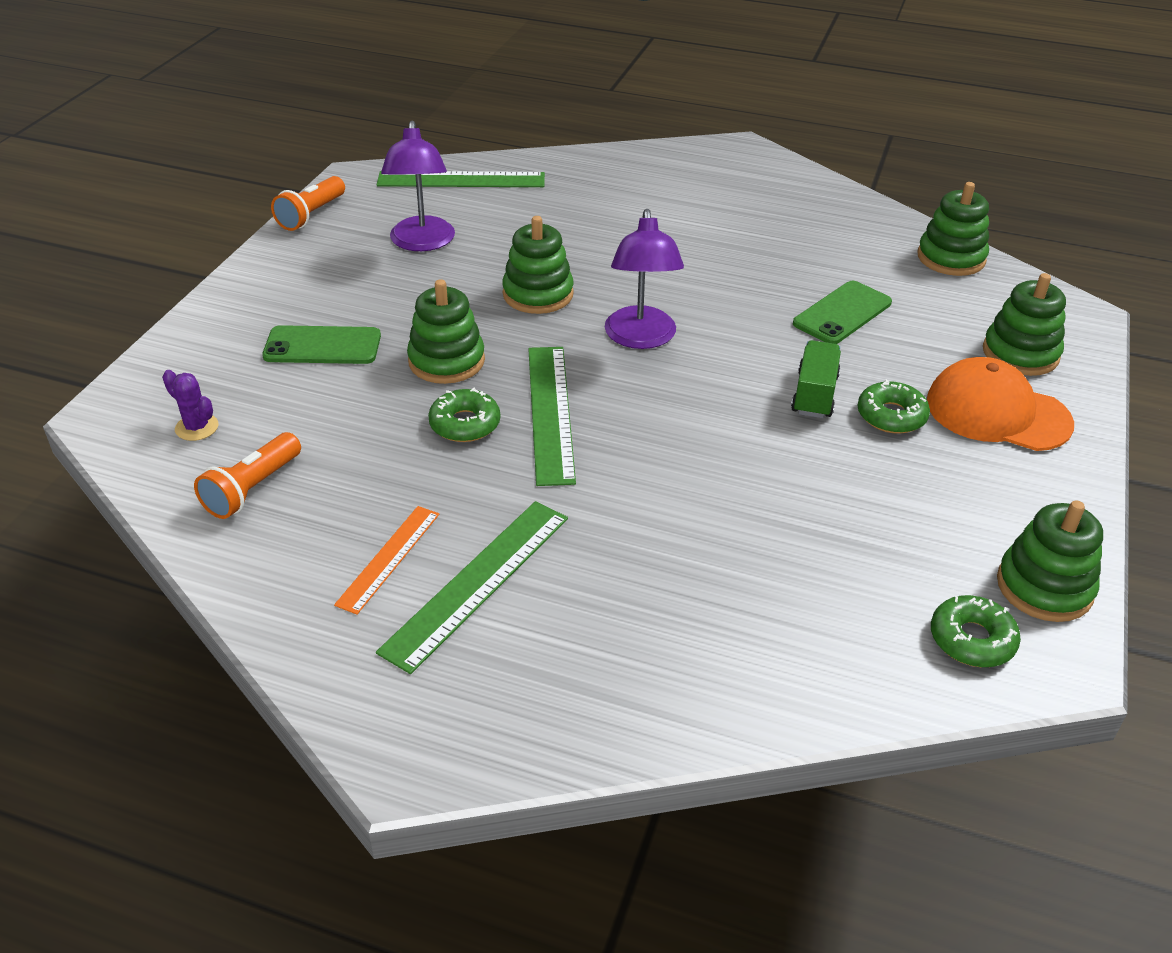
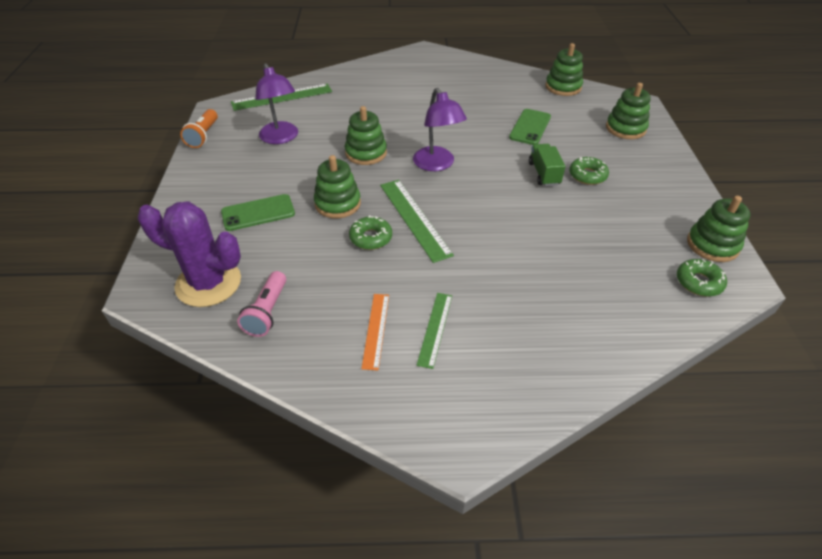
camera: 20 degrees left, 5 degrees up
purple cactus [162,370,219,441] -> purple cactus [138,201,241,307], size x2.35
orange flashlight [194,432,301,519] -> pink flashlight [237,271,286,337]
green ruler [376,501,568,674] -> green ruler [417,293,452,369], size x0.62
orange cap [927,357,1074,451] -> none

